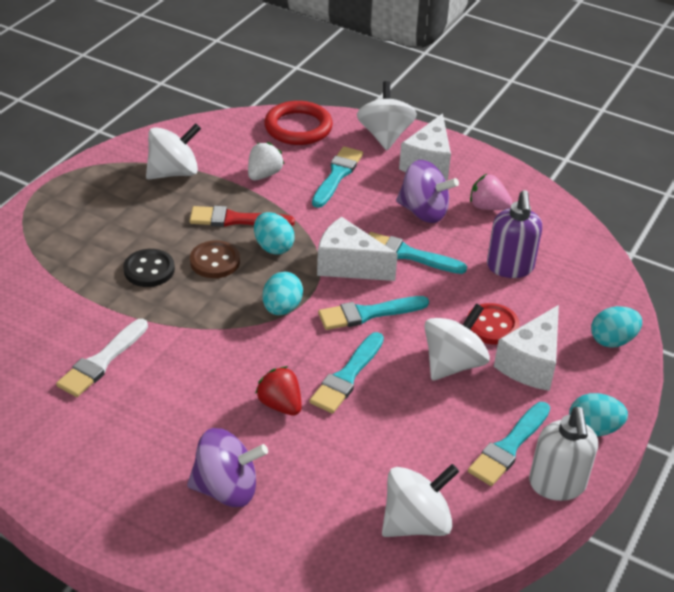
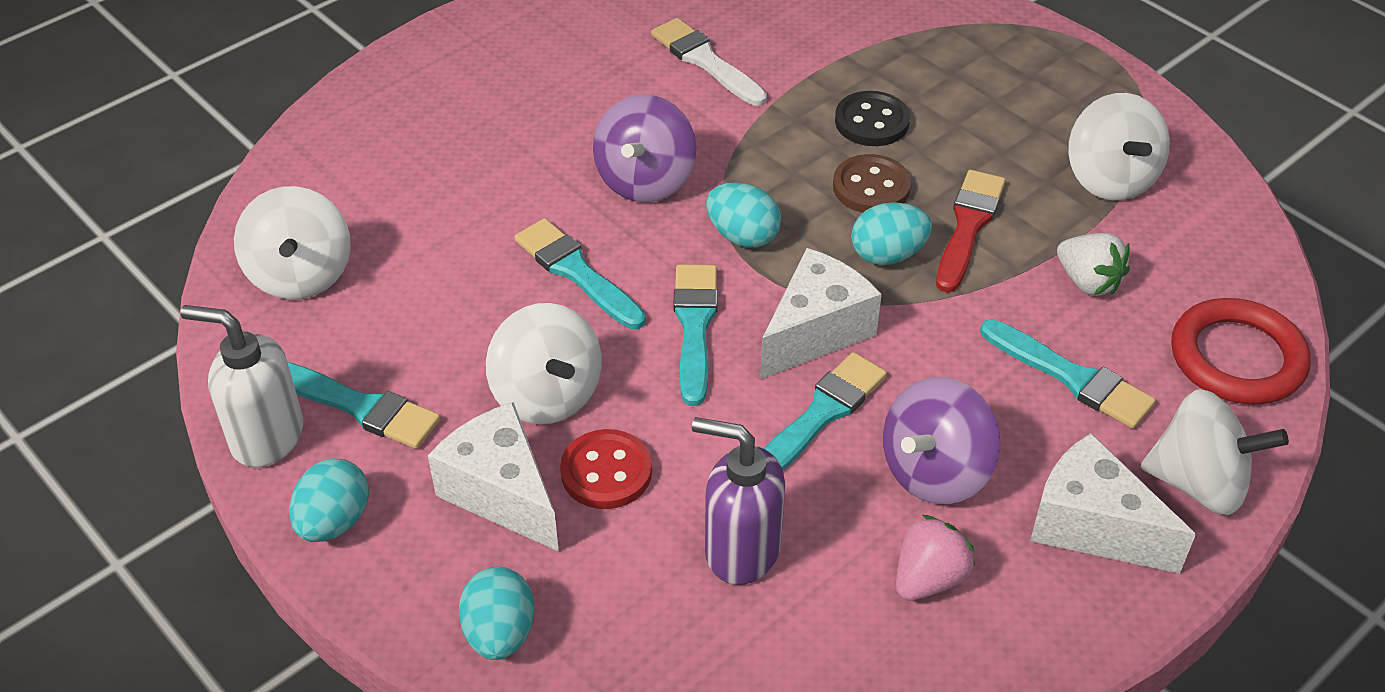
camera: 110 degrees right, 5 degrees up
purple spinning top [187,428,268,507] -> purple spinning top moved to [593,94,696,203]
red strawberry [255,366,302,416] -> none
turquoise brush [468,402,550,486] -> turquoise brush turned 150 degrees clockwise [288,362,441,449]

